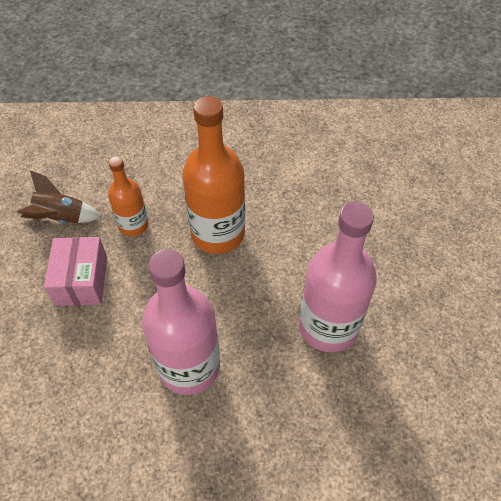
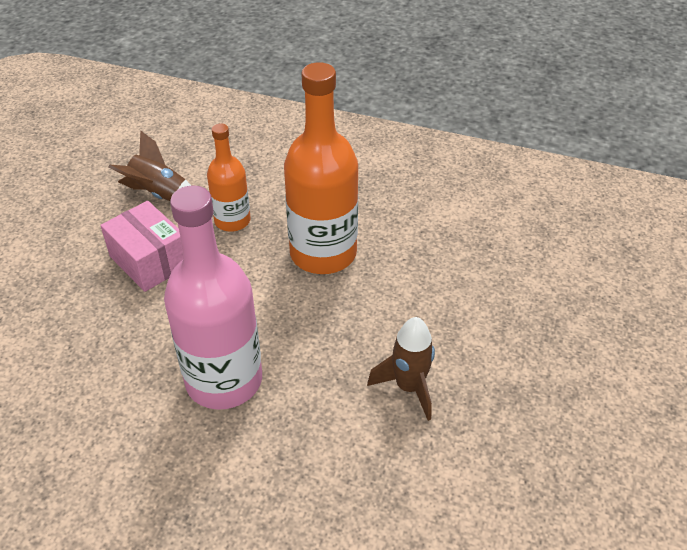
camera: 20 degrees right, 10 degrees down
pink box [44,237,107,306] -> pink box turned 60 degrees counterclockwise [100,201,183,292]
pink bottle [299,202,377,352] -> brown rocket [367,317,435,421]

